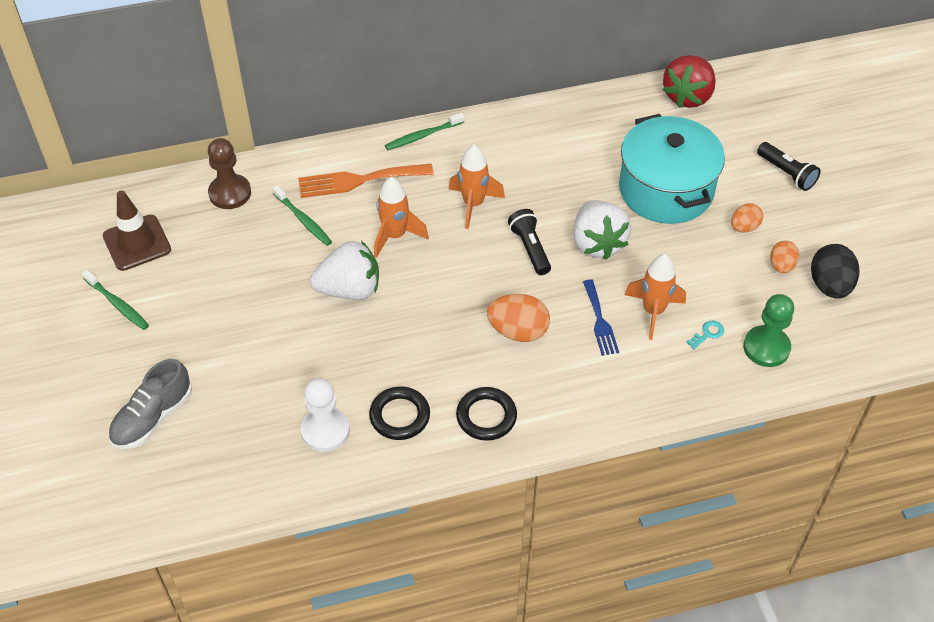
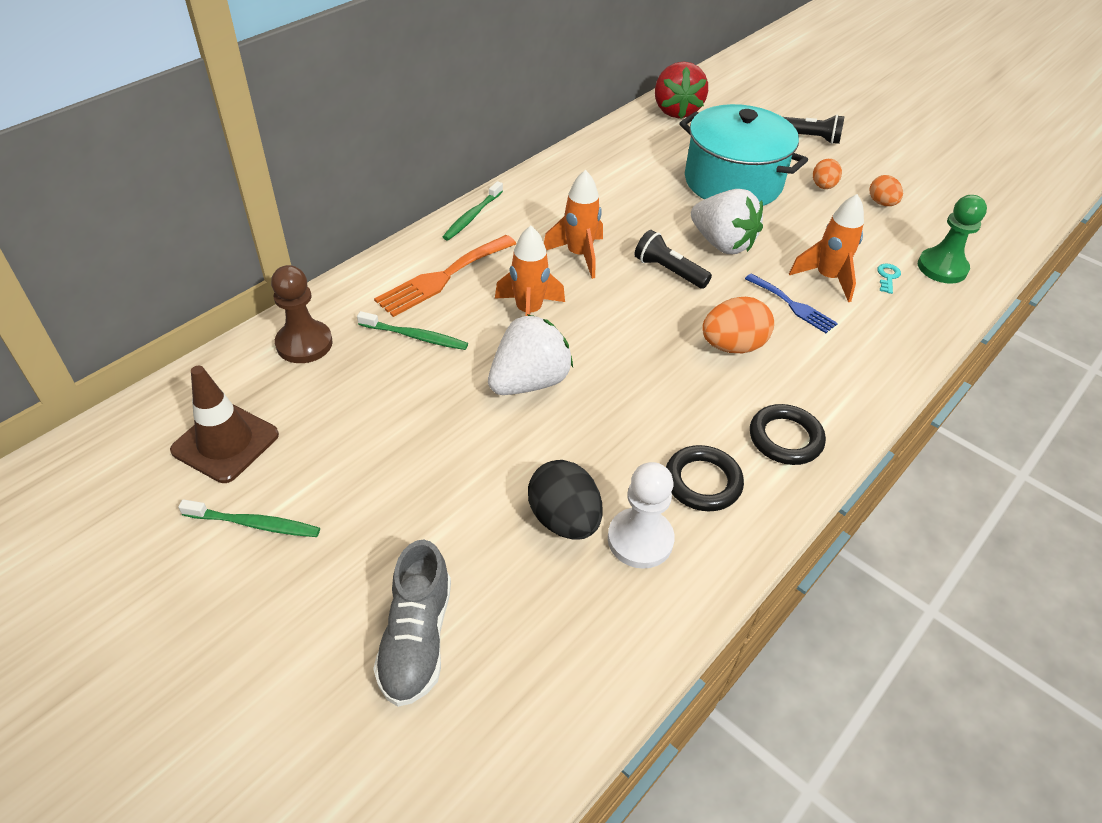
camera: 35 degrees left, 5 degrees down
black egg [811,244,859,299] -> black egg moved to [528,460,603,539]

